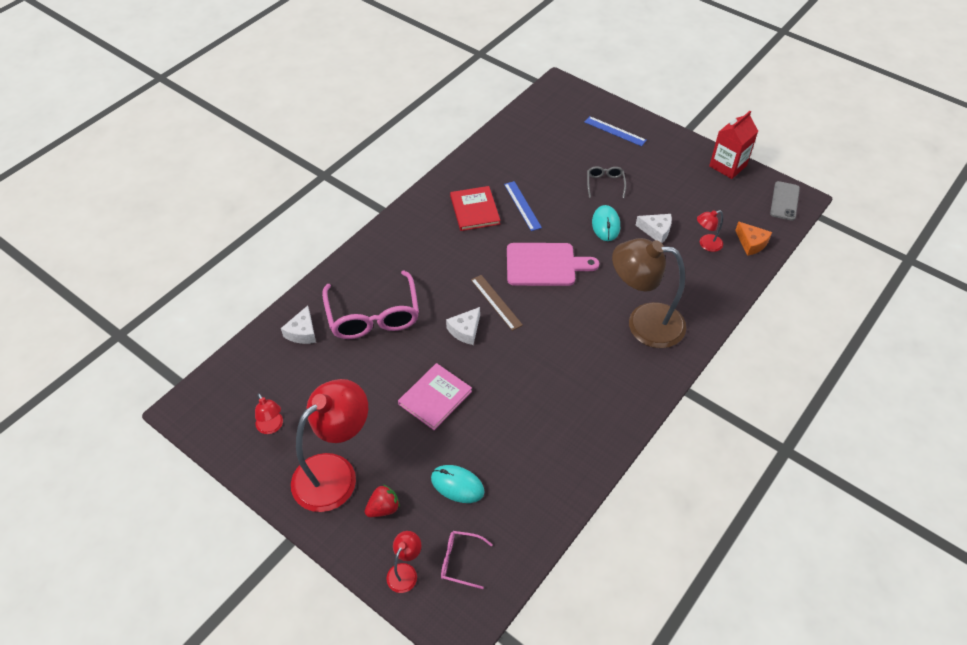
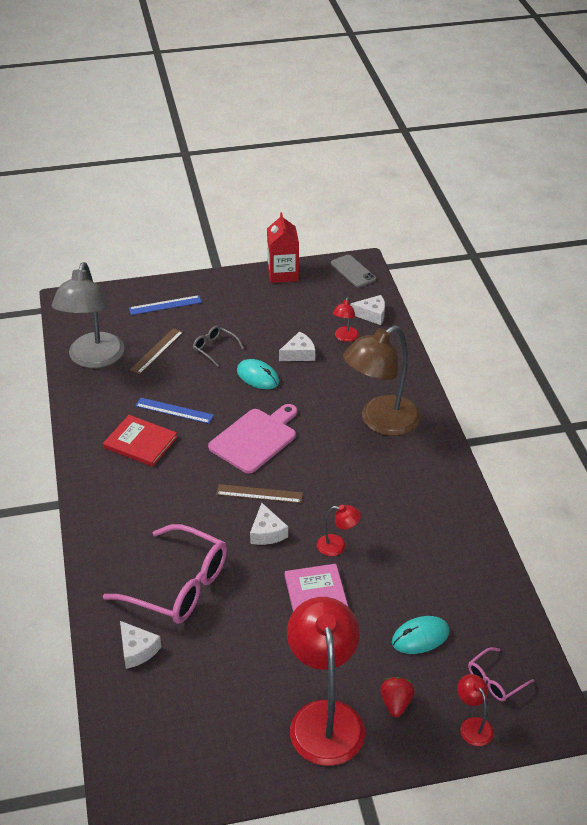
camera: 50 degrees left, 10 degrees down
red lamp [255,393,283,434] -> red lamp moved to [317,505,361,556]
orange cheese [735,221,772,256] -> white cheese [350,295,385,325]
none -> grey lamp [52,262,125,368]
none -> brown ruler [130,328,183,374]

